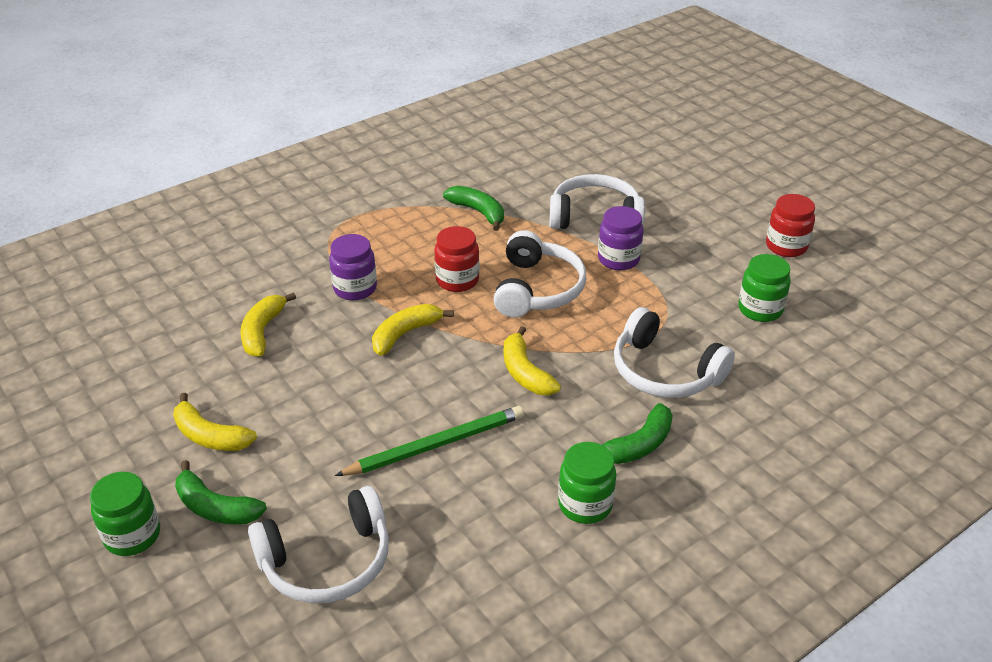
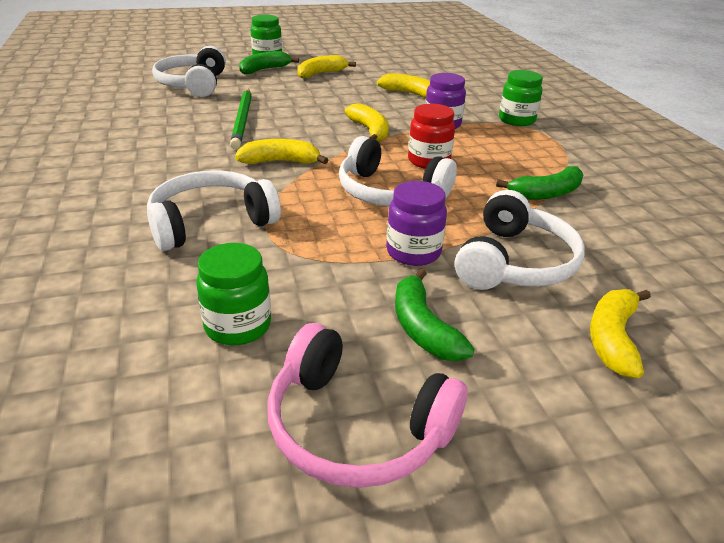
camera: 110 degrees right, 5 degrees down
green jar [558,442,616,524] -> green jar moved to [499,70,543,126]
green banana [602,403,673,464] -> green banana moved to [395,268,474,361]
red jar [766,194,815,257] -> pink headphones [267,323,467,488]
none -> yellow banana [590,289,651,378]

